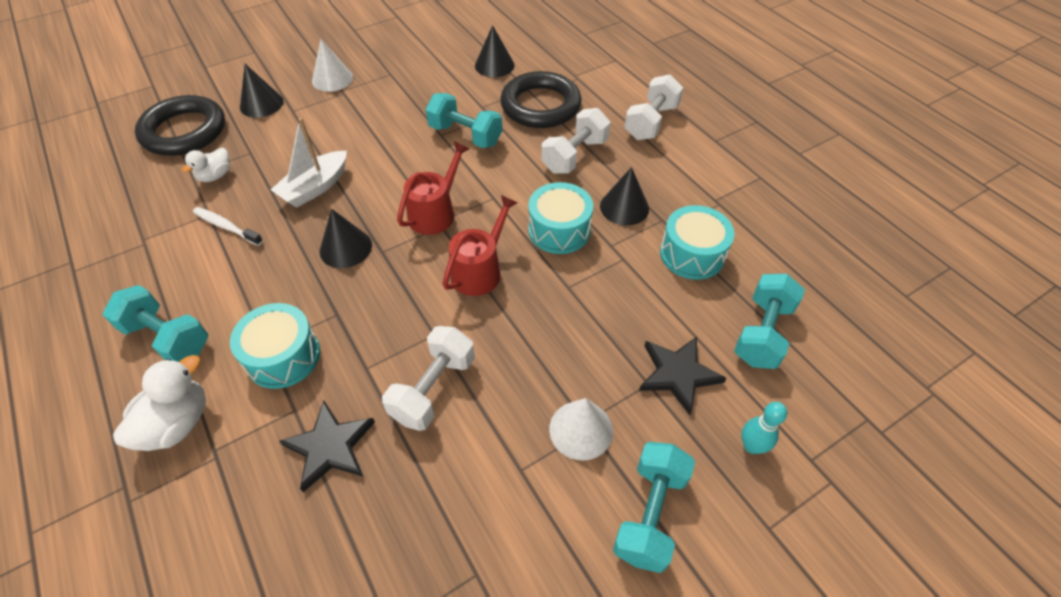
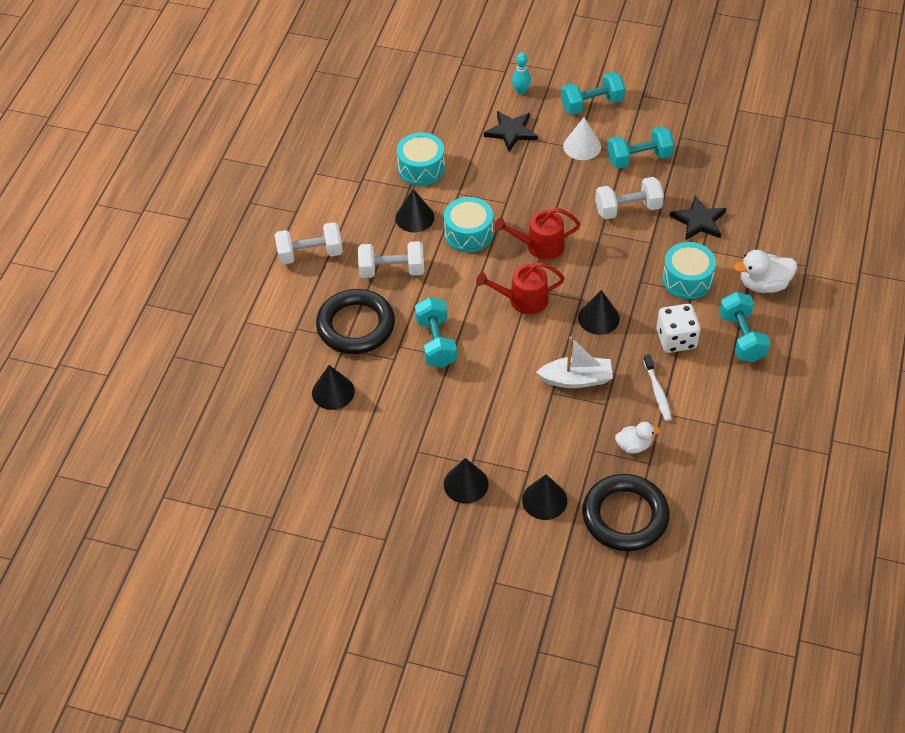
camera: 130 degrees left, 0 degrees up
white cone [312,39,353,92] -> black cone [444,458,489,504]
turquoise dumbbell [734,274,805,369] -> turquoise dumbbell moved to [607,126,674,169]
none -> white dice [657,304,700,353]

